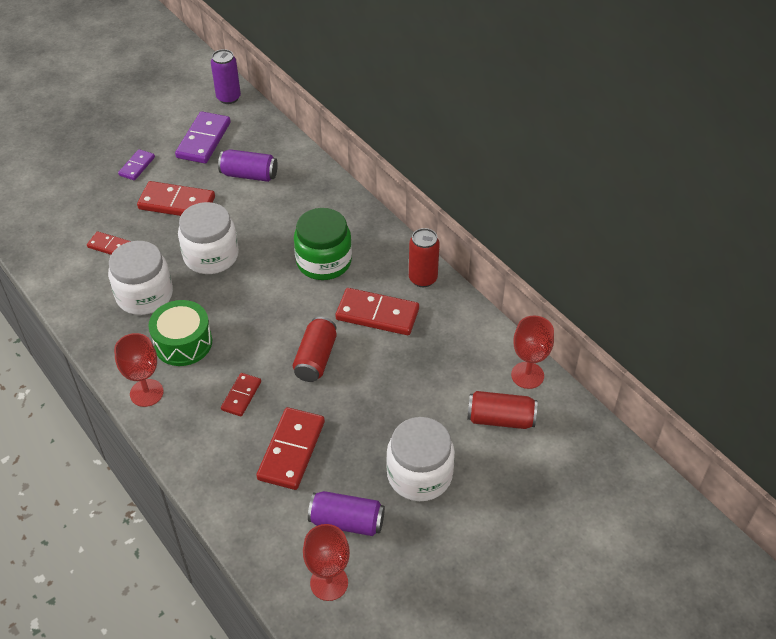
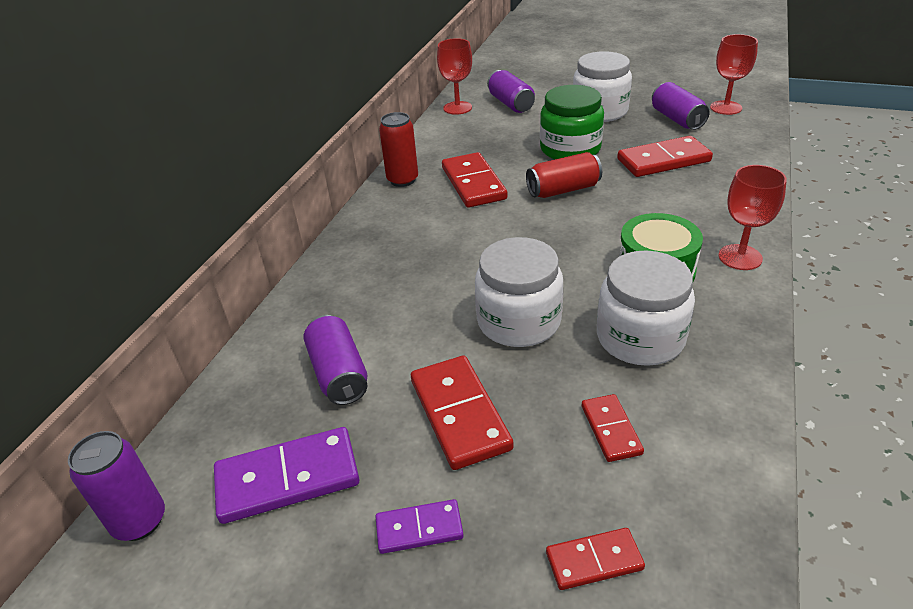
camera: 120 degrees left, 10 degrees down
red domino [221,373,261,416] -> red domino moved to [546,528,645,590]
green jar [294,208,352,280] -> green jar moved to [540,85,604,160]
red can [467,391,537,429] -> purple can [487,70,535,113]

